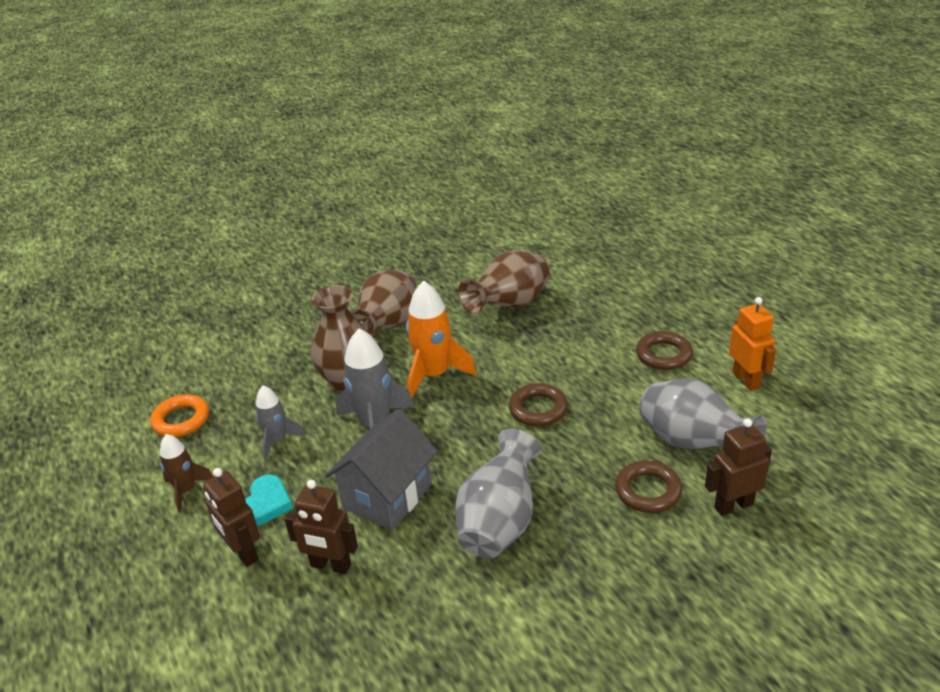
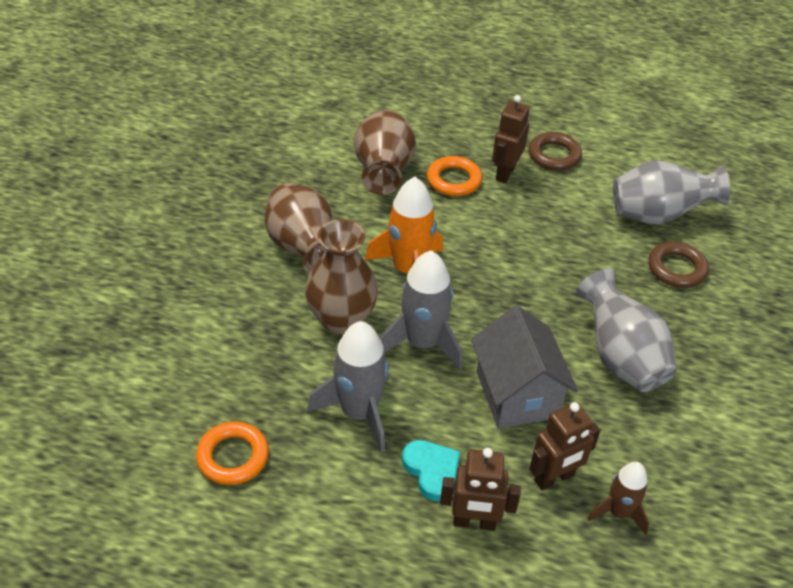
camera: 50 degrees left, 10 degrees up
brown rocket [160,434,213,512] -> brown rocket moved to [587,462,649,535]
grey rocket [255,385,305,460] -> grey rocket [307,321,389,453], size x1.66
brown ring [509,383,568,426] -> none
brown robot [705,418,772,516] -> brown robot moved to [492,95,530,183]
orange robot [729,297,776,391] -> none
none -> orange ring [427,156,482,196]

